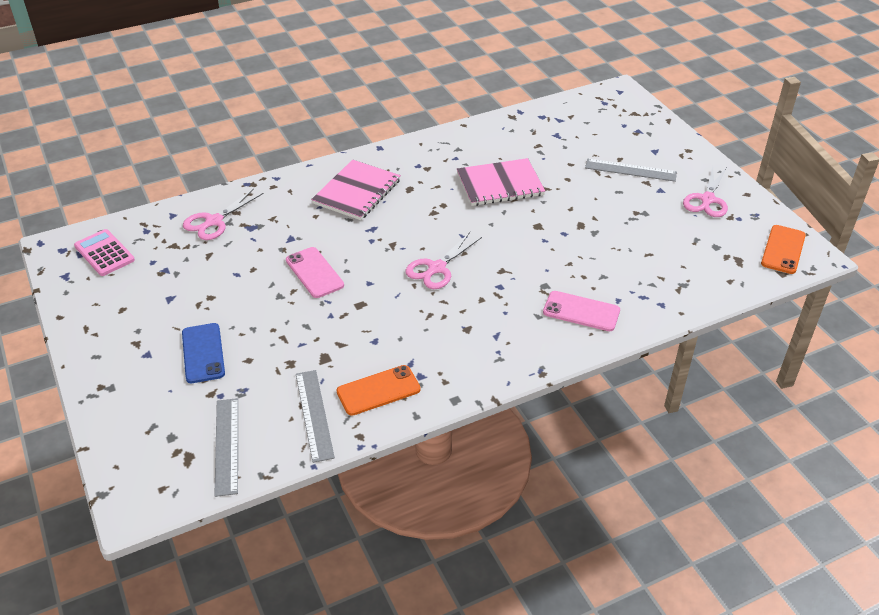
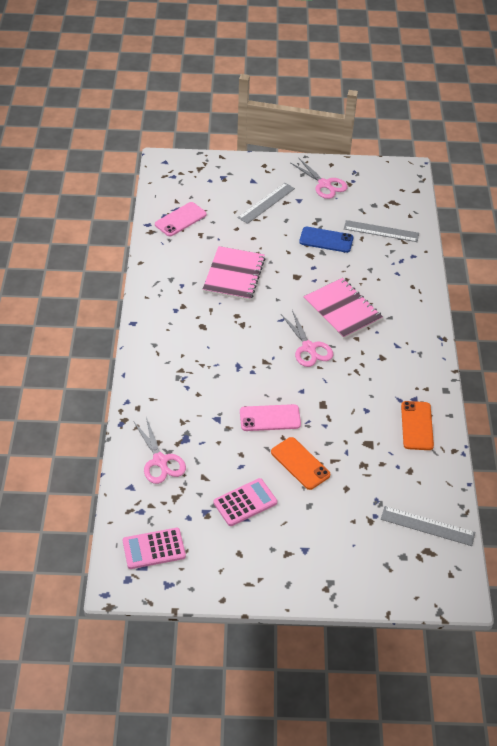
camera: 65 degrees left, 5 degrees up
blue phone [182,323,225,383] -> blue phone moved to [299,227,353,253]
grey ruler [296,370,335,463] -> grey ruler moved to [344,220,419,242]
pink notebook [311,160,401,220] -> pink notebook moved to [303,278,383,339]
pink phone [543,291,620,331] -> pink phone moved to [155,202,207,236]
orange phone [761,225,806,274] -> orange phone moved to [271,437,330,490]
none -> pink calculator [213,478,277,526]

